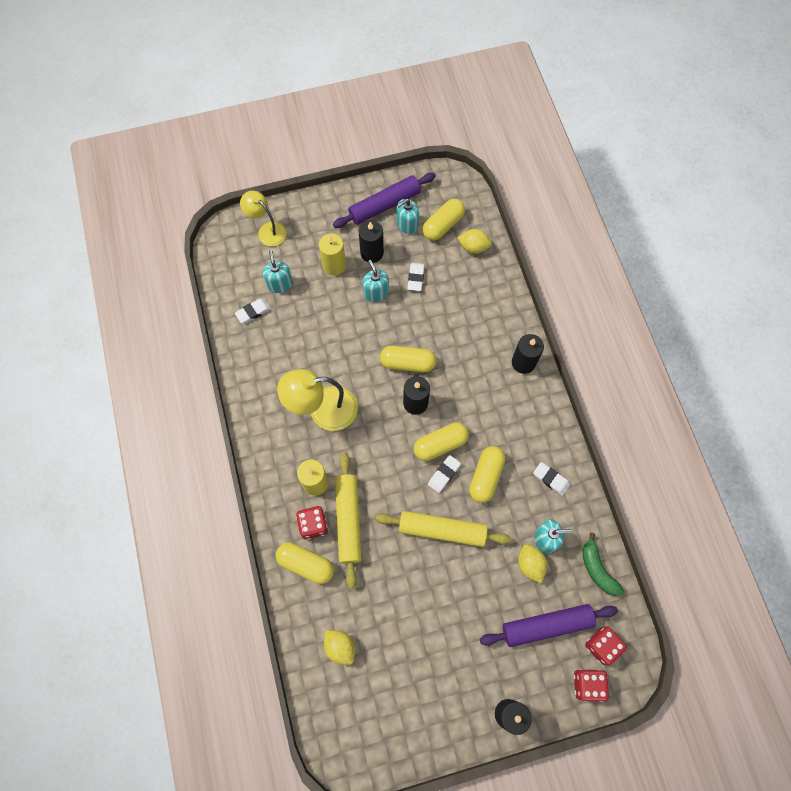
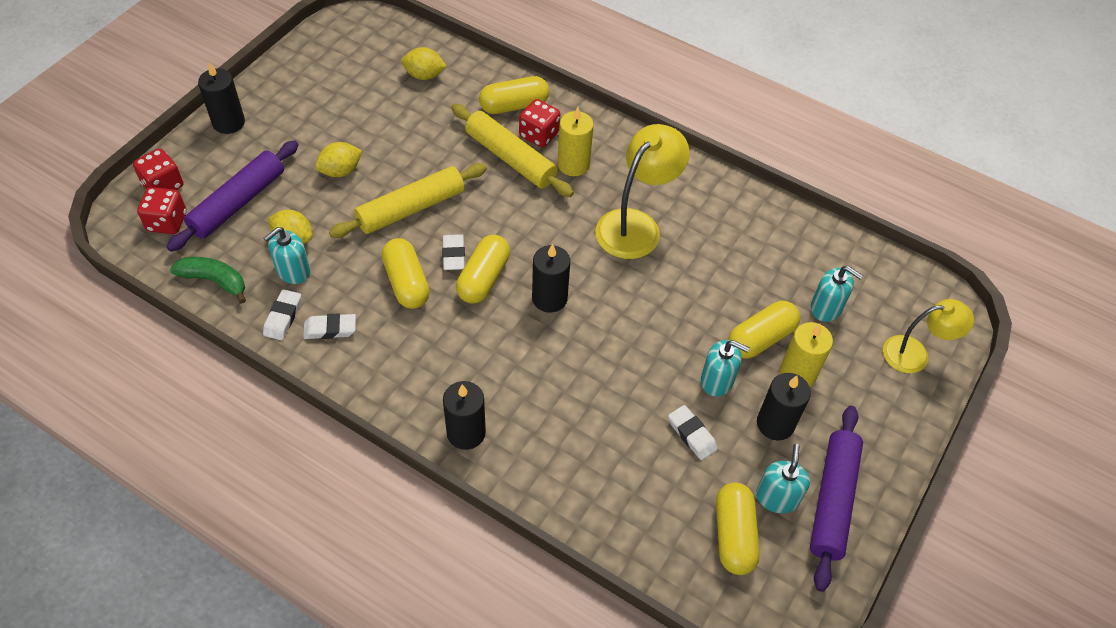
camera: 135 degrees right, 15 degrees down
white eraser [235,298,271,323] -> white eraser moved to [263,289,301,340]
yellow capsule [380,346,436,372] -> yellow capsule moved to [729,301,800,359]
yellow lemon [458,229,492,254] -> yellow lemon moved to [315,142,362,177]

